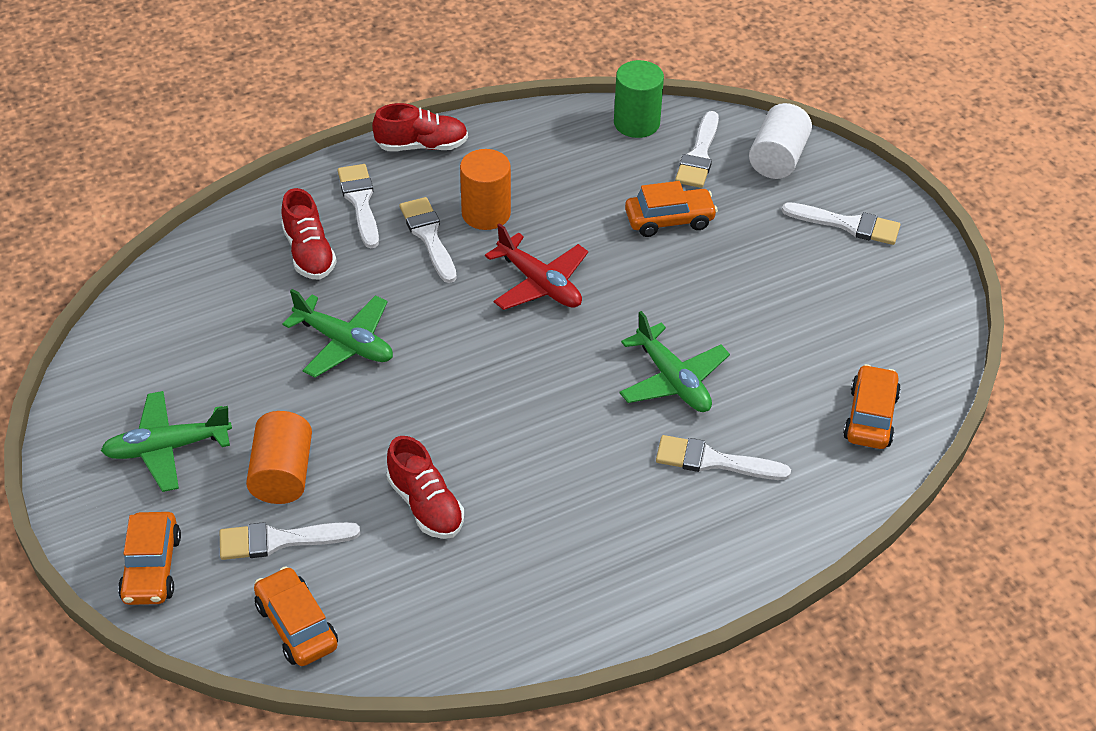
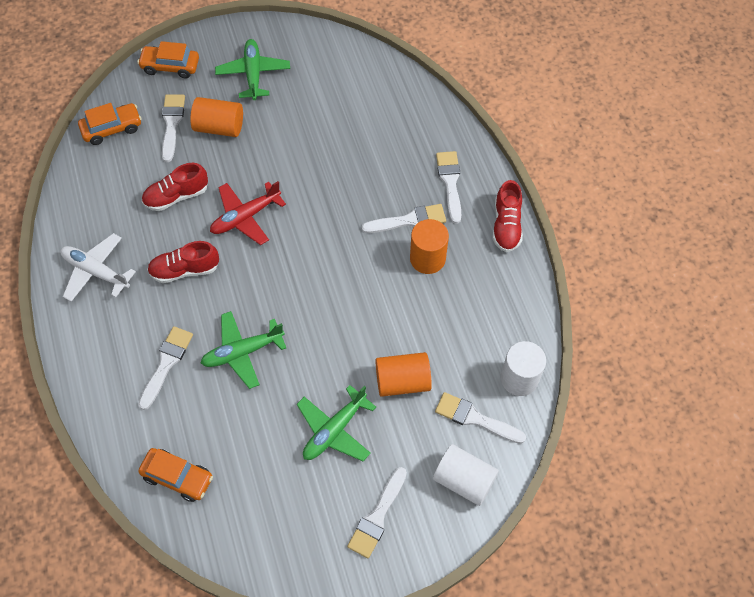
camera: 100 degrees right, 15 degrees up
red shoe [281,188,337,280] -> red shoe moved to [147,241,219,283]
green plane [283,289,393,378] -> green plane moved to [297,385,376,461]
white brush [338,164,379,248] -> white brush turned 90 degrees counterclockwise [436,151,461,224]
red plane [485,223,588,310] -> red plane moved to [210,181,286,245]
green cylinder [614,60,664,138] -> white cylinder [501,341,546,396]
orange car [625,181,718,237] -> orange cylinder [376,352,432,397]
none -> white plane [60,233,136,302]

